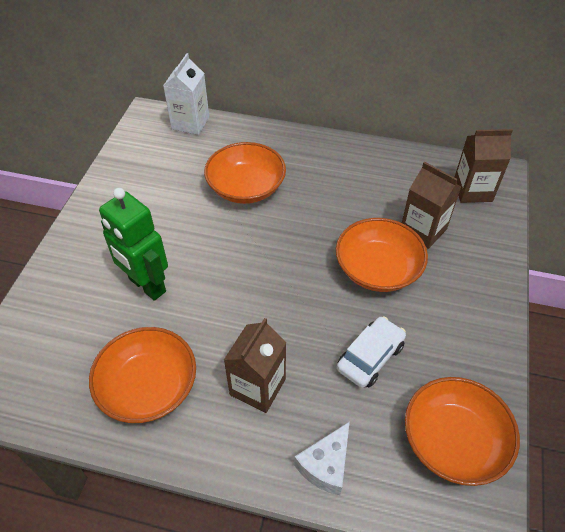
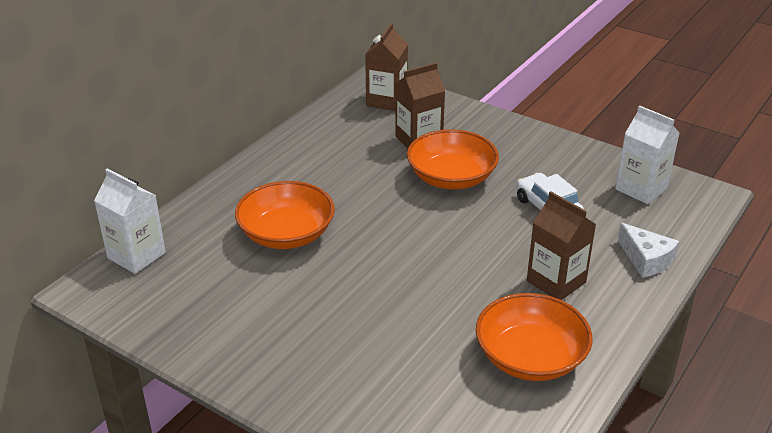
camera: 70 degrees left, 15 degrees down
green robot [99,188,168,301] -> none
orange bowl [405,377,520,486] -> white carton [615,105,680,204]

